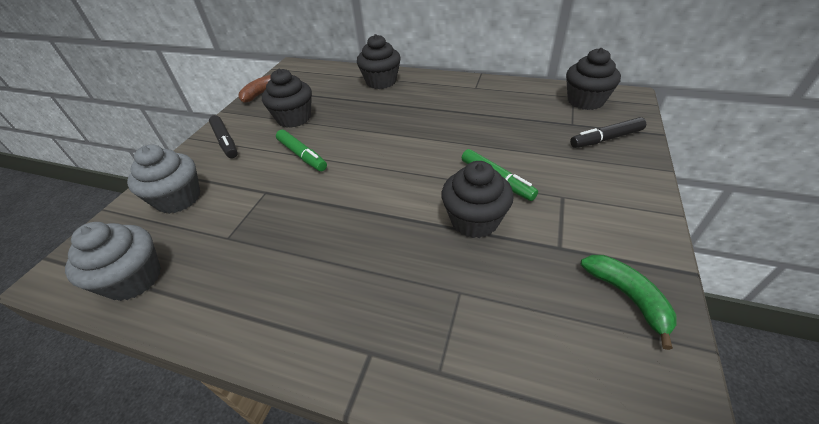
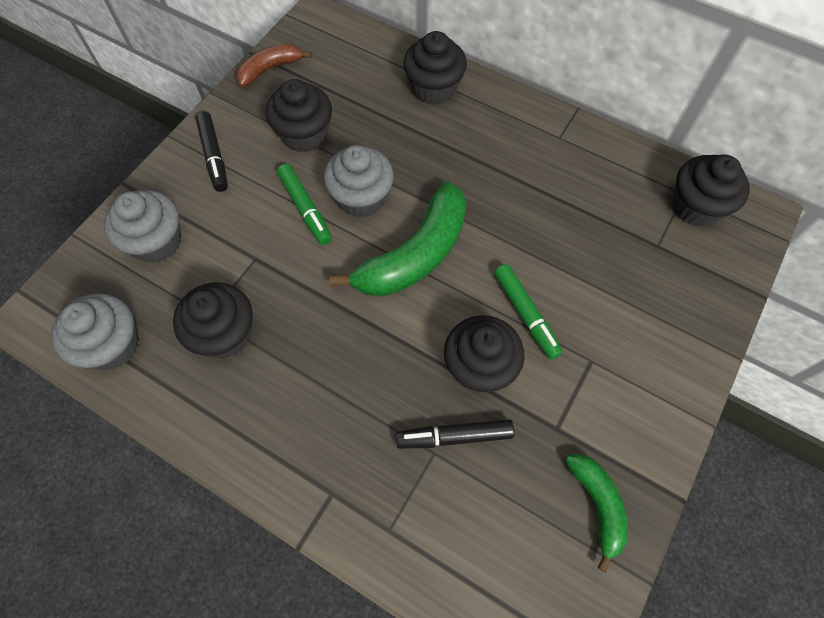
camera: 10 degrees right, 20 degrees up
black marker [570,117,646,148] -> black marker moved to [396,419,514,449]
none -> black cupcake [173,282,253,359]
none -> grey cupcake [324,145,394,218]
none -> green banana [330,181,466,297]

